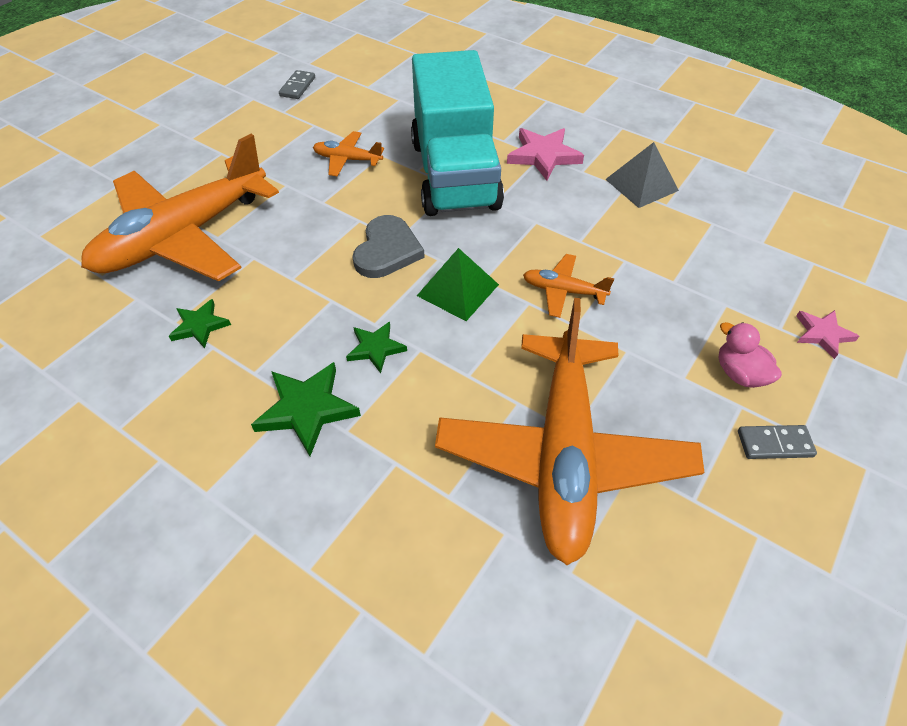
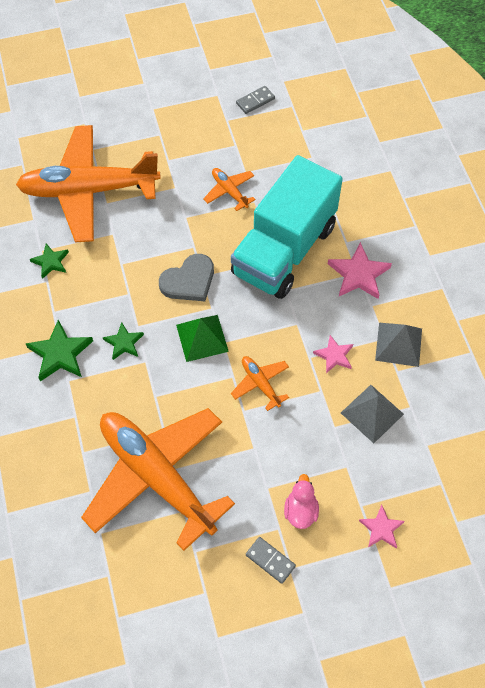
camera: 40 degrees right, 10 degrees up
orange plane [435,298,704,565] -> orange plane turned 90 degrees clockwise [81,408,235,551]
none -> pink star [313,335,353,373]
none -> grey pyramid [341,385,404,443]

